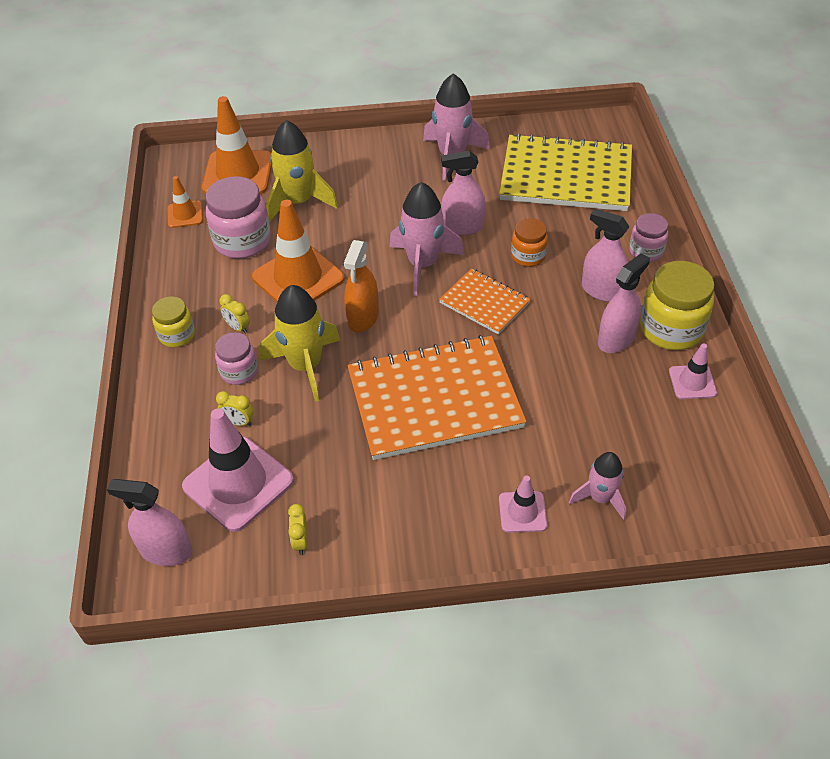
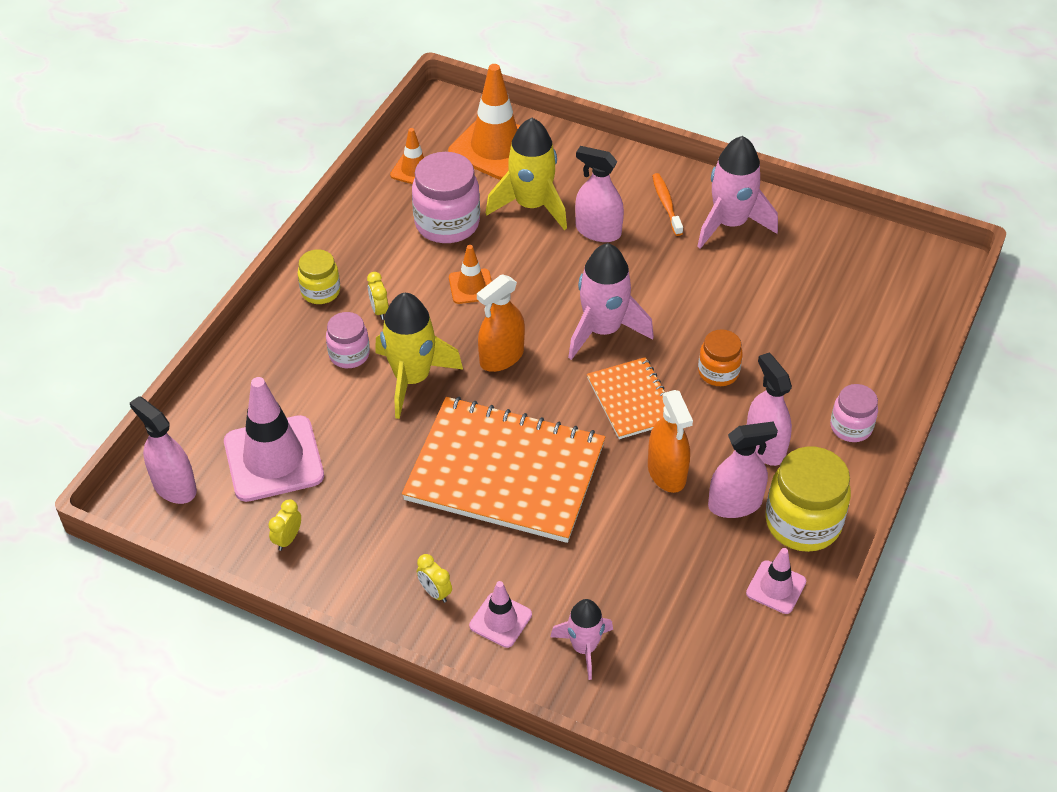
camera: 30 degrees right, 0 degrees up
yellow clock [216,391,254,426] -> yellow clock moved to [417,554,452,603]
orange traffic cone [252,200,345,302] -> orange traffic cone [449,245,492,304], size x0.52
pink spray bottle [441,151,486,236] -> pink spray bottle moved to [575,146,624,242]
yellow notebook [499,133,632,211] -> none
none -> orange spray bottle [648,390,693,493]
none -> orange toothbrush [652,173,683,236]

